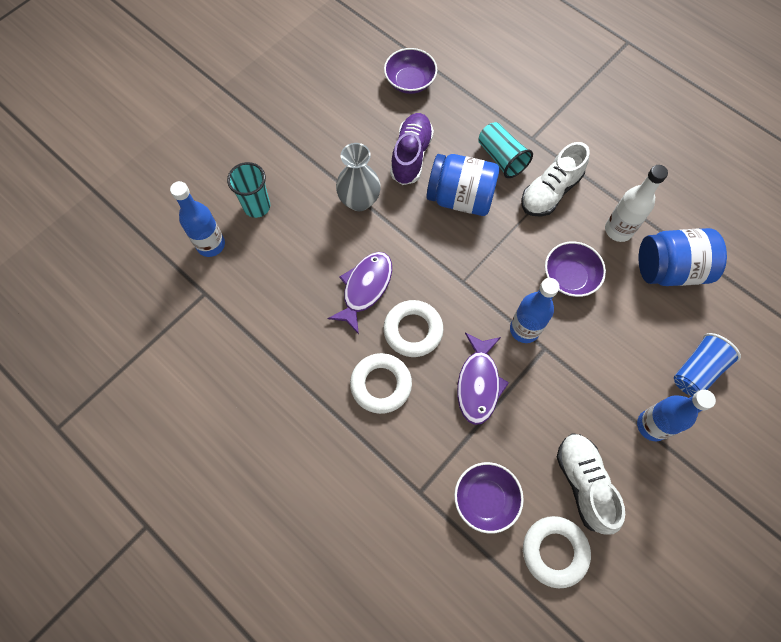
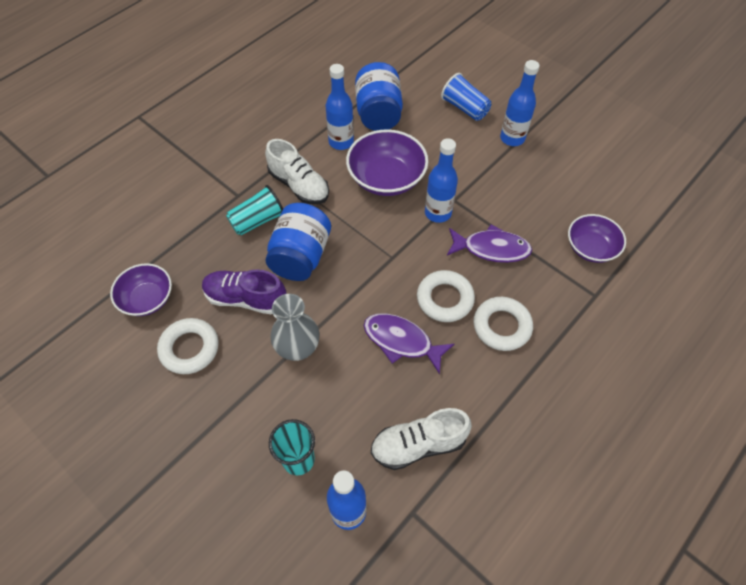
camera: 90 degrees left, 10 degrees down
white ring [523,516,591,588] -> white ring moved to [157,318,219,374]
purple bowl [545,241,606,297] -> purple bowl [346,130,428,196], size x1.52
white shoe [557,433,625,535] -> white shoe moved to [371,408,472,470]
white bottle [605,165,668,242] -> blue bottle [326,64,354,150]

